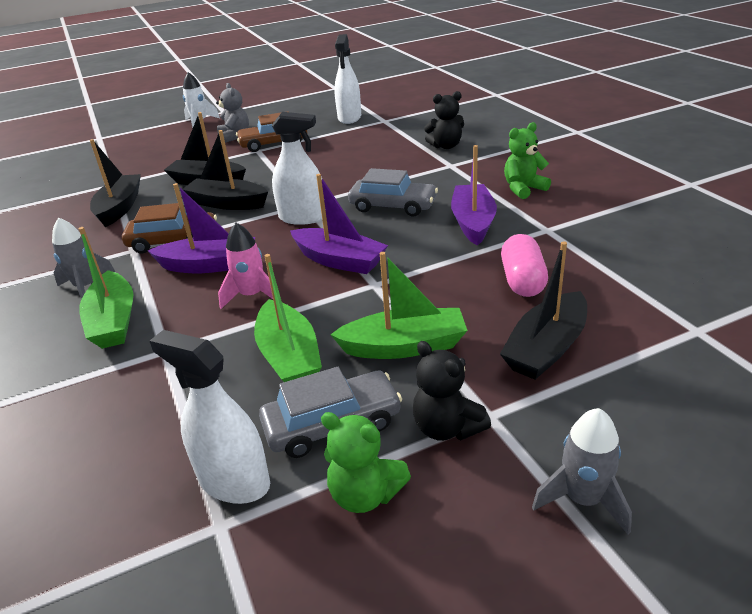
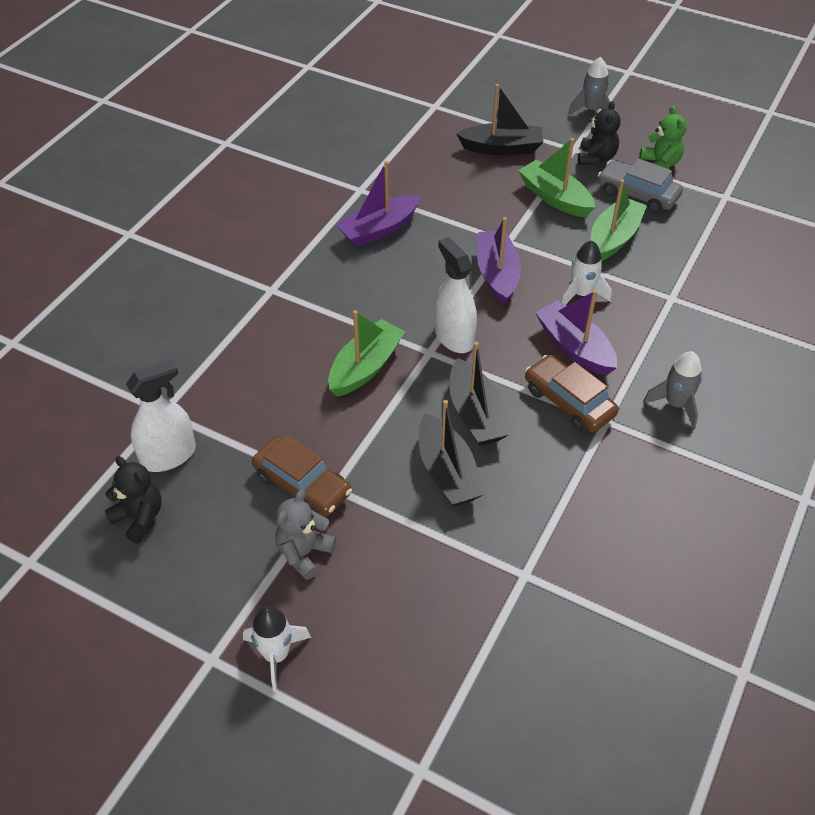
camera: 130 degrees left, 15 degrees up
green boat [79,227,133,349] -> green boat moved to [328,310,406,397]
black boat [90,139,141,227] -> none
white spray bottle [150,330,270,504] -> none
pink rocket [218,223,273,309] -> white rocket [562,240,612,305]
grey car [348,168,438,217] -> none
black teddy bear [424,91,464,149] -> black teddy bear moved to [105,456,162,544]
pink capsule [501,234,548,297] -> none
green teddy bear [504,122,551,199] -> none

